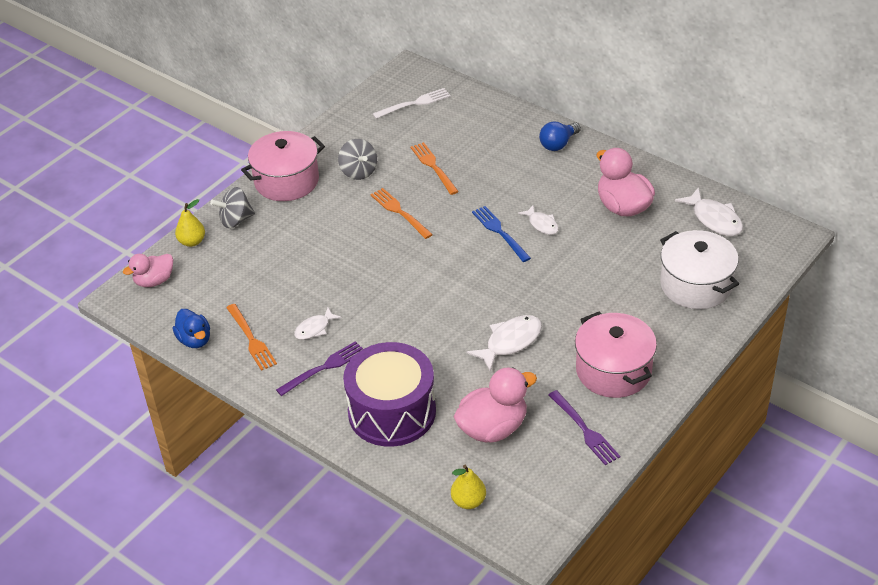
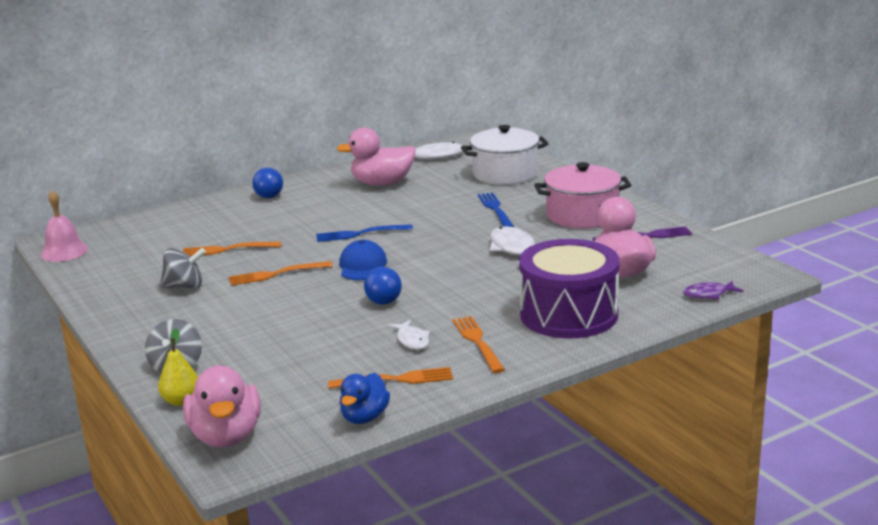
camera: 70 degrees left, 20 degrees down
pink duck [123,254,173,287] -> pink duck [183,365,261,447], size x1.58
blue duck [173,309,210,348] -> blue duck turned 120 degrees clockwise [339,373,390,424]
pink pot [241,131,325,201] -> none
purple fork [276,341,363,396] -> orange fork [452,316,505,373]
white fork [373,88,451,119] -> none
yellow pear [451,465,486,509] -> purple fish [683,281,743,299]
white fish [518,205,559,235] -> none
none -> pink bell [40,190,88,262]
none -> blue cap [339,240,387,280]
none -> blue light bulb [364,267,402,305]
none -> blue fork [477,192,514,227]

